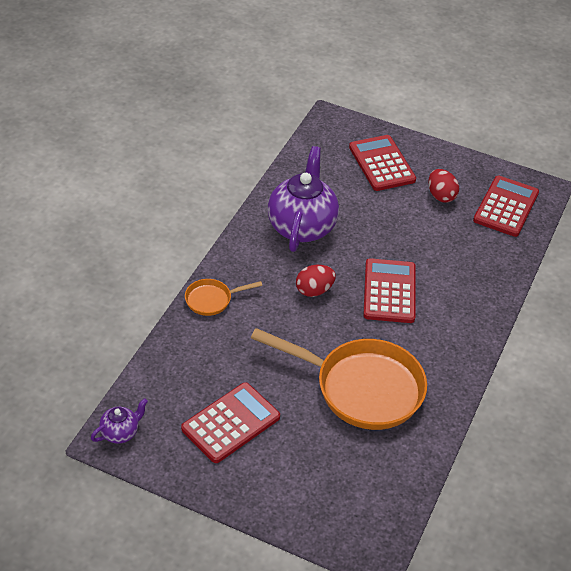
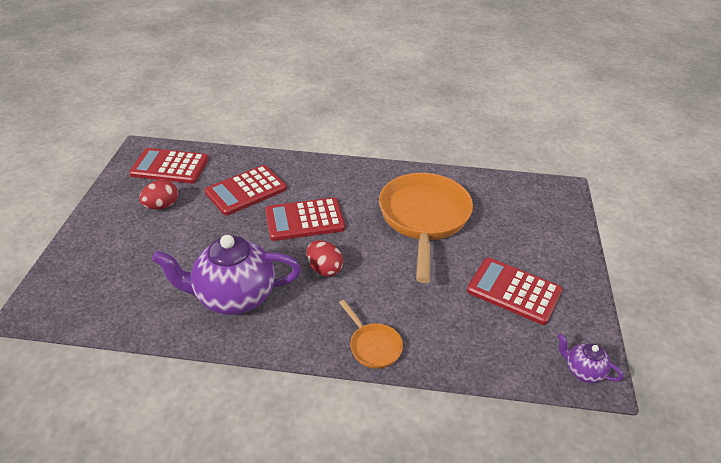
camera: 105 degrees left, 5 degrees down
red calculator [349,135,416,191] -> red calculator moved to [205,165,287,216]

